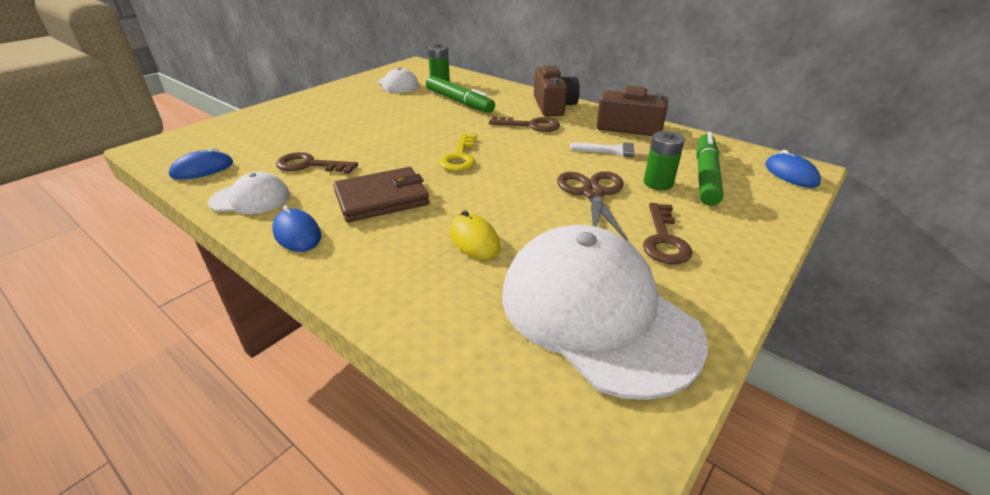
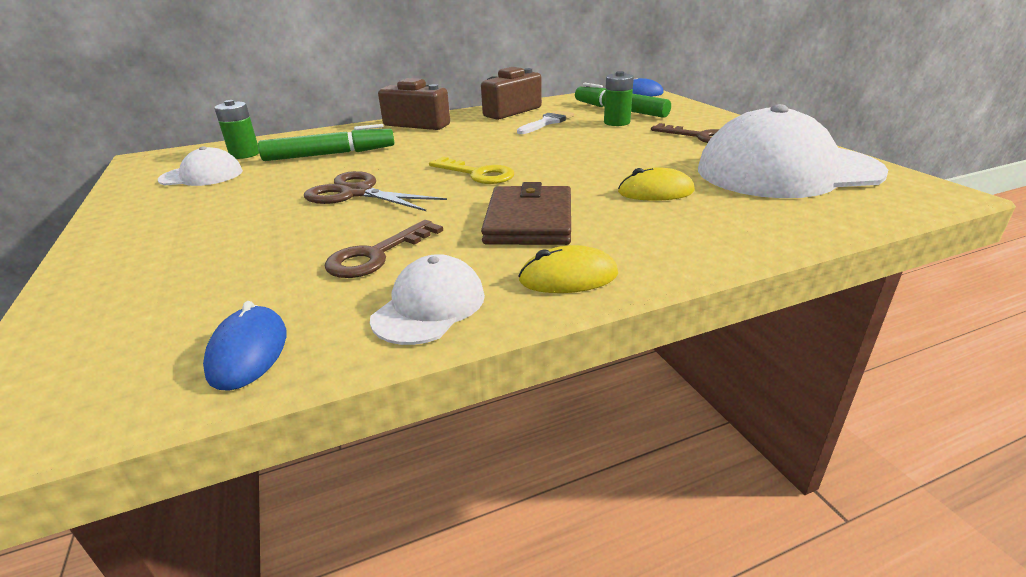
camera: 60 degrees left, 5 degrees down
blue mouse [272,205,321,252] -> yellow mouse [518,245,618,293]
brown key [489,116,560,132] -> none
brown scissors [557,171,628,241] -> brown scissors moved to [304,171,447,211]

